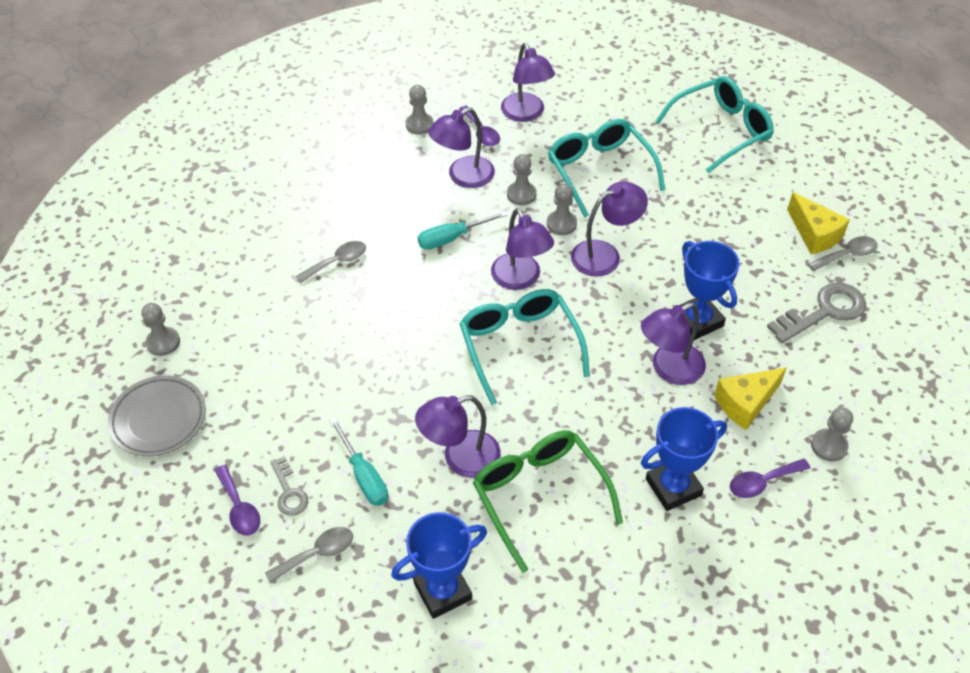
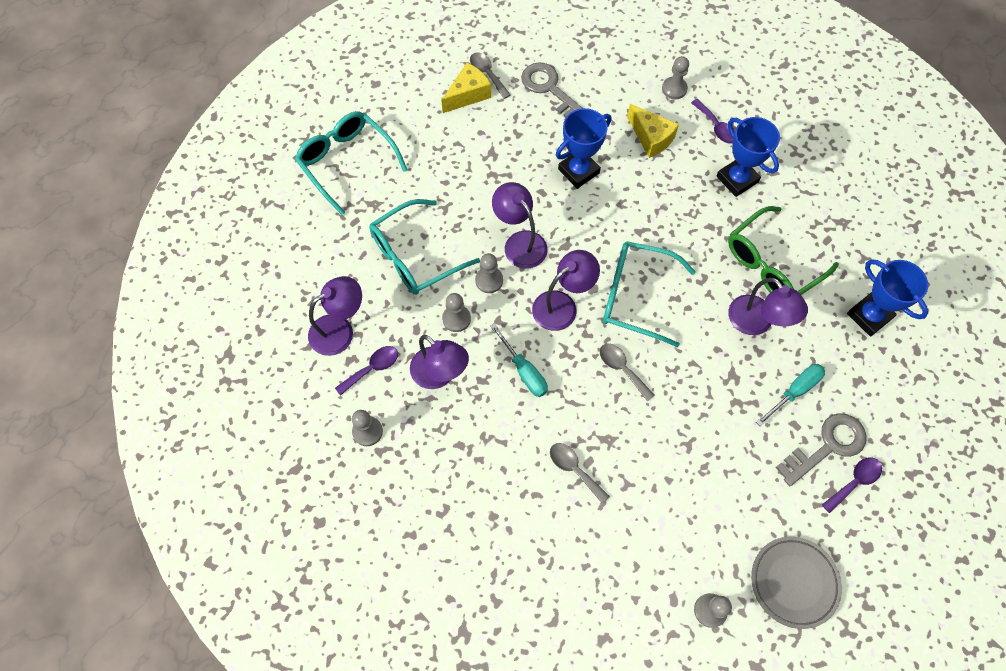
camera: 100 degrees left, 15 degrees up
grey spoon [265,527,353,583] -> grey spoon moved to [599,343,655,402]
grey key [270,456,308,516] -> grey key [775,413,867,486], size x1.77
turquoise glasses [459,289,590,405] -> turquoise glasses turned 45 degrees clockwise [603,241,696,347]
purple lamp [641,302,706,385] -> none

